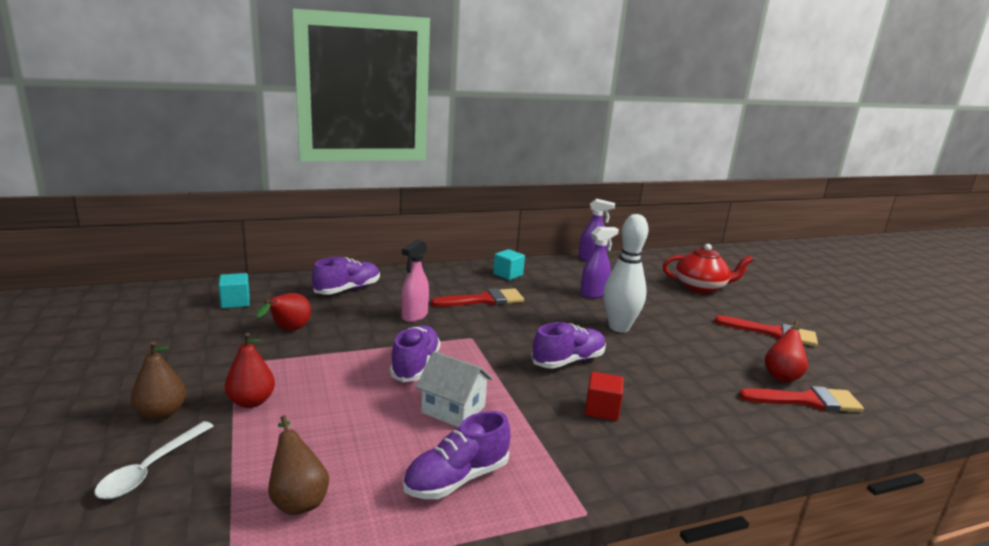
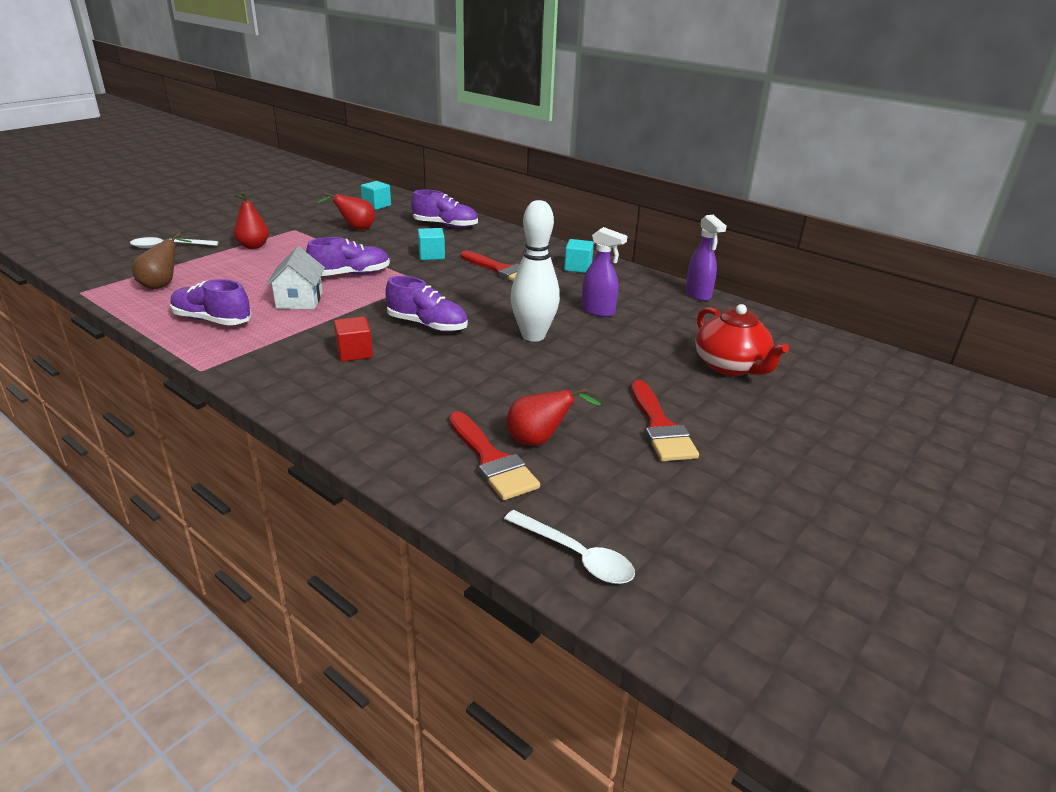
camera: 60 degrees right, 10 degrees up
brown pear [131,341,186,420] -> none
pink spray bottle [401,240,429,322] -> turquoise cube [418,228,445,260]
none -> white spoon [504,510,635,584]

